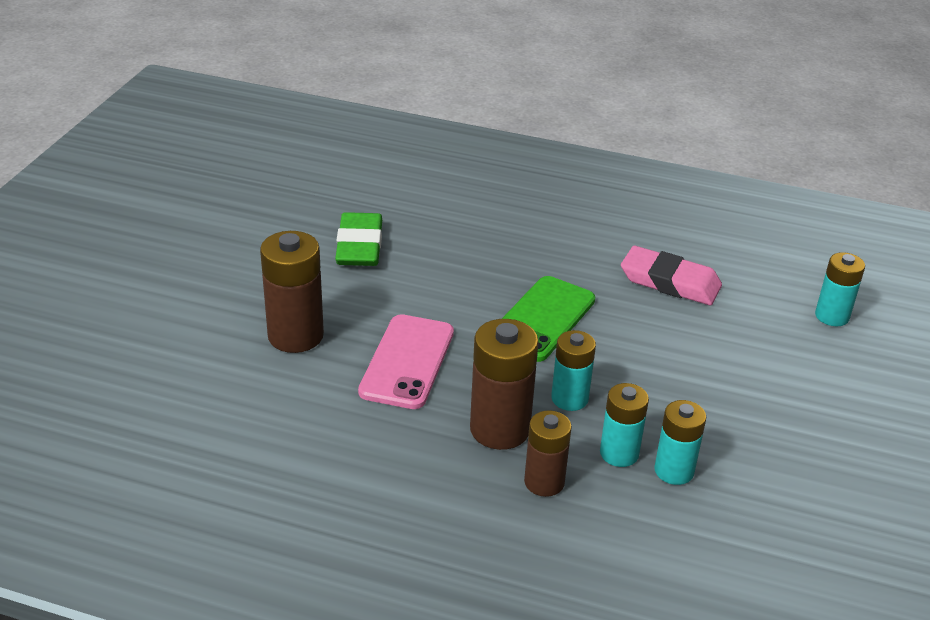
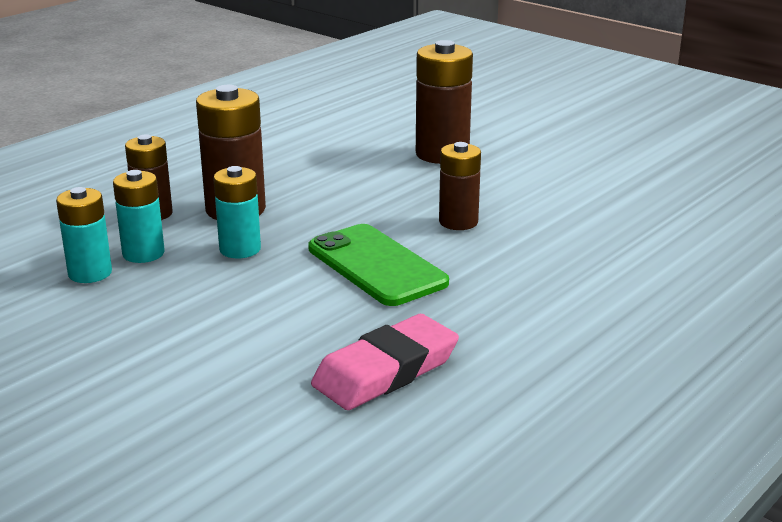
camera: 115 degrees right, 10 degrees down
green eraser [335,212,382,266] -> none
pink phone [358,314,454,409] -> none
turquoise battery [815,252,865,327] -> none
none -> brown battery [439,142,481,230]

